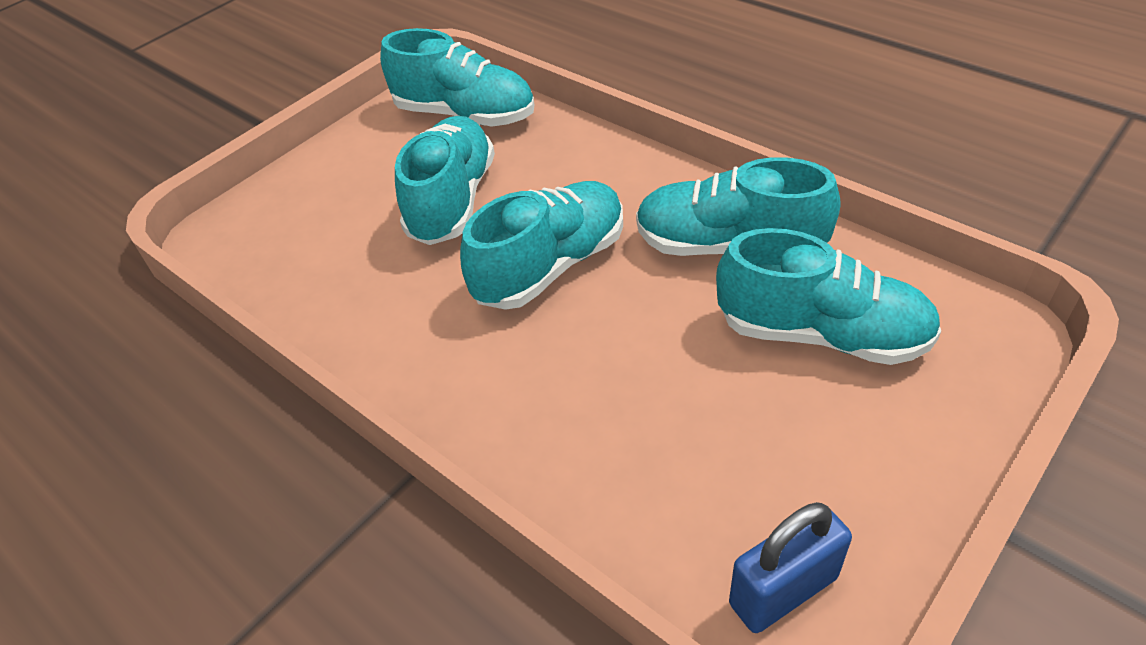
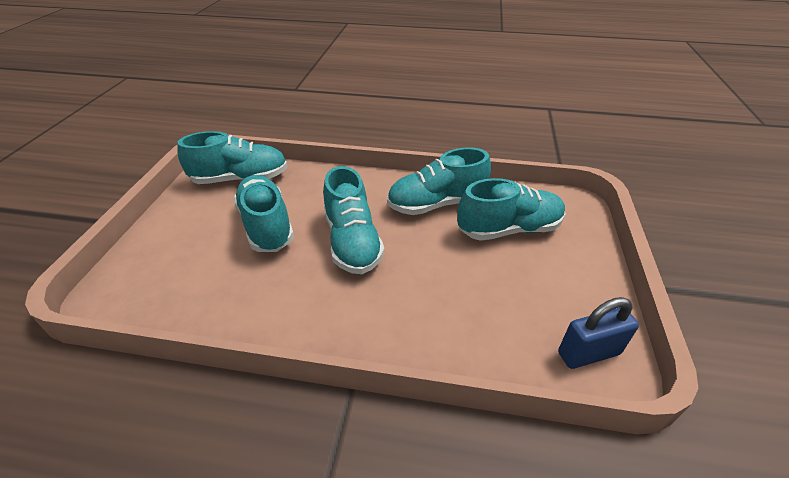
camera: 35 degrees left, 5 degrees down
turquoise shoe [460,181,623,310] -> turquoise shoe turned 150 degrees clockwise [323,166,385,274]
blue padlock [729,502,852,633] -> blue padlock turned 45 degrees clockwise [558,297,639,369]

